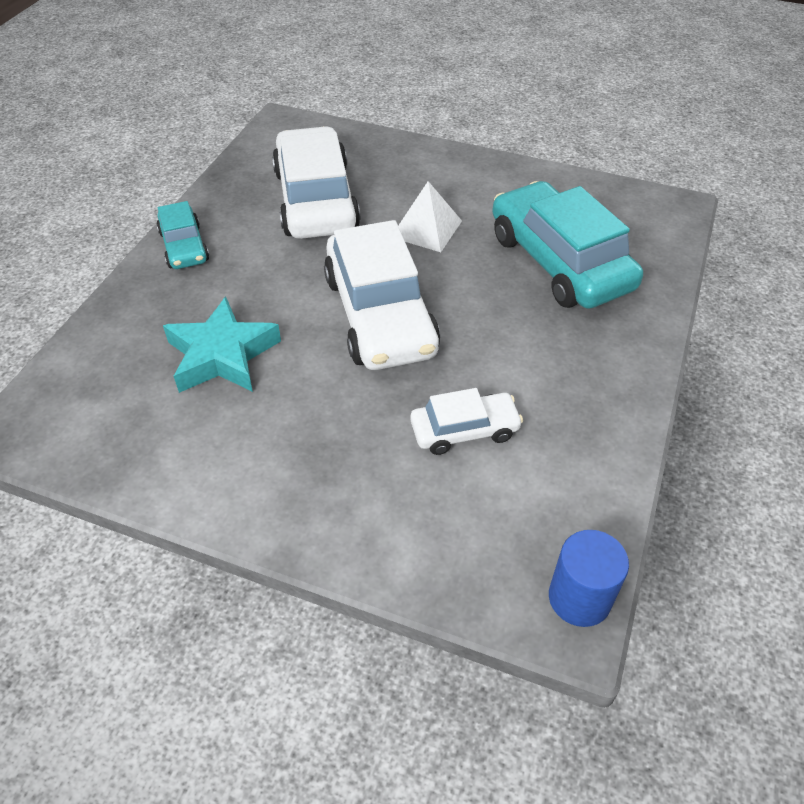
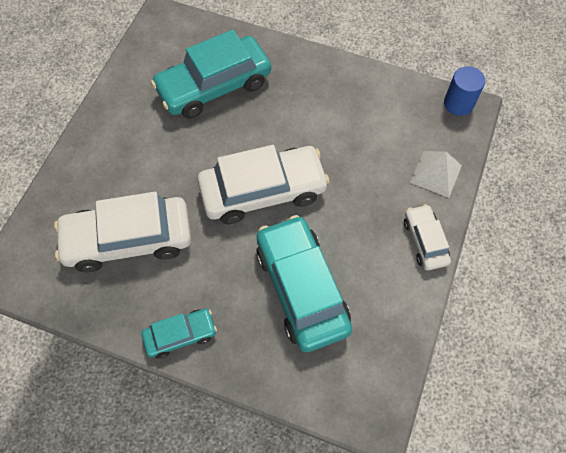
camera: 90 degrees left, 15 degrees up
turquoise star [163,297,281,393] -> turquoise car [256,215,352,352]
white pyramid [398,181,462,252] -> white pyramid moved to [410,151,462,198]
white car [410,388,523,455] -> white car moved to [404,204,451,270]

